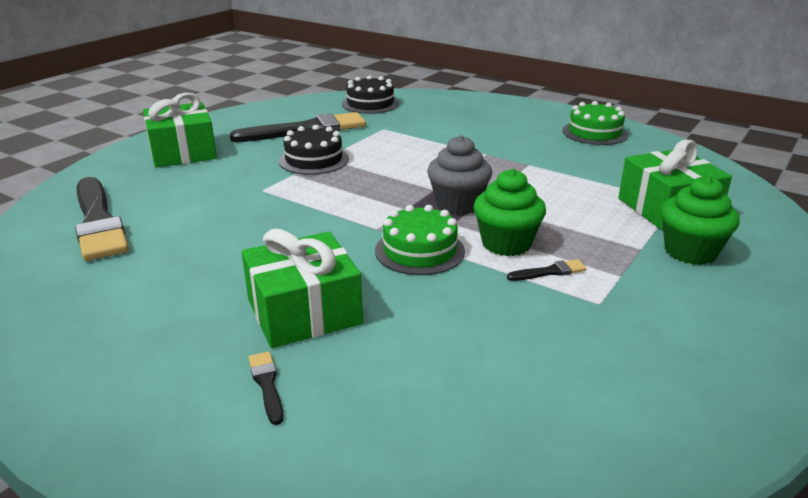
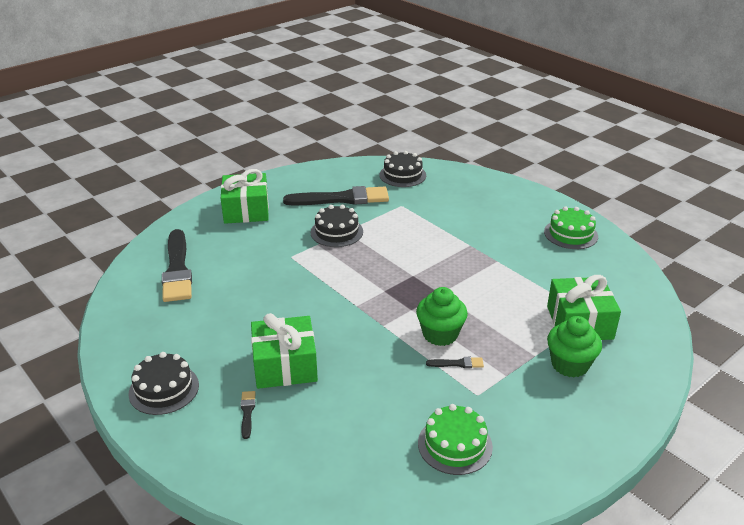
camera: 15 degrees right, 5 degrees up
green cake [375,205,465,275] -> green cake moved to [418,404,493,475]
grey cupcake [427,135,492,215] -> none
none -> black cake [128,352,199,415]

